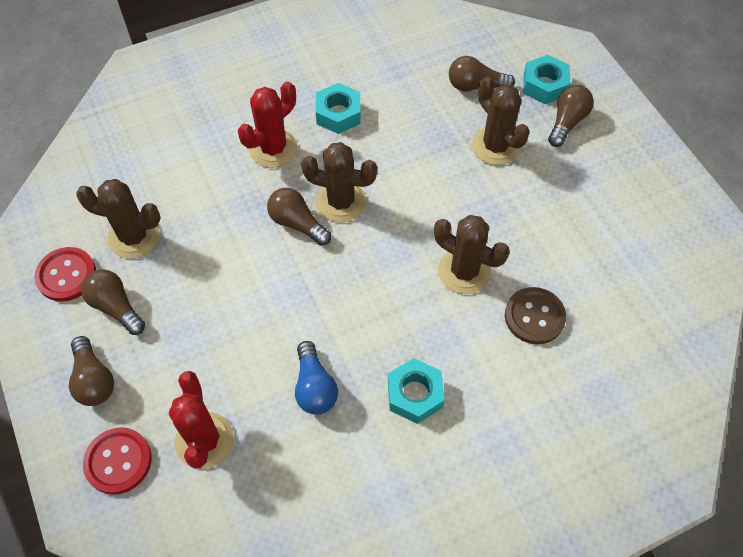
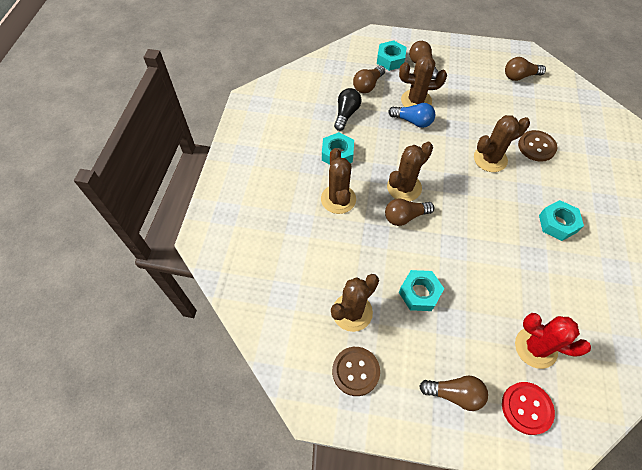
camera: 55 degrees left, 0 degrees up
red button [34,247,96,302] -> brown button [332,347,380,396]
brown light bulb [81,269,145,335] -> brown light bulb moved to [505,57,546,81]
red cactus [238,82,298,168] -> brown cactus [321,148,356,214]
blue light bulb [295,341,338,415] -> blue light bulb moved to [388,103,435,128]
none -> black light bulb [334,88,361,131]
none -> turquoise nut [399,270,444,311]

